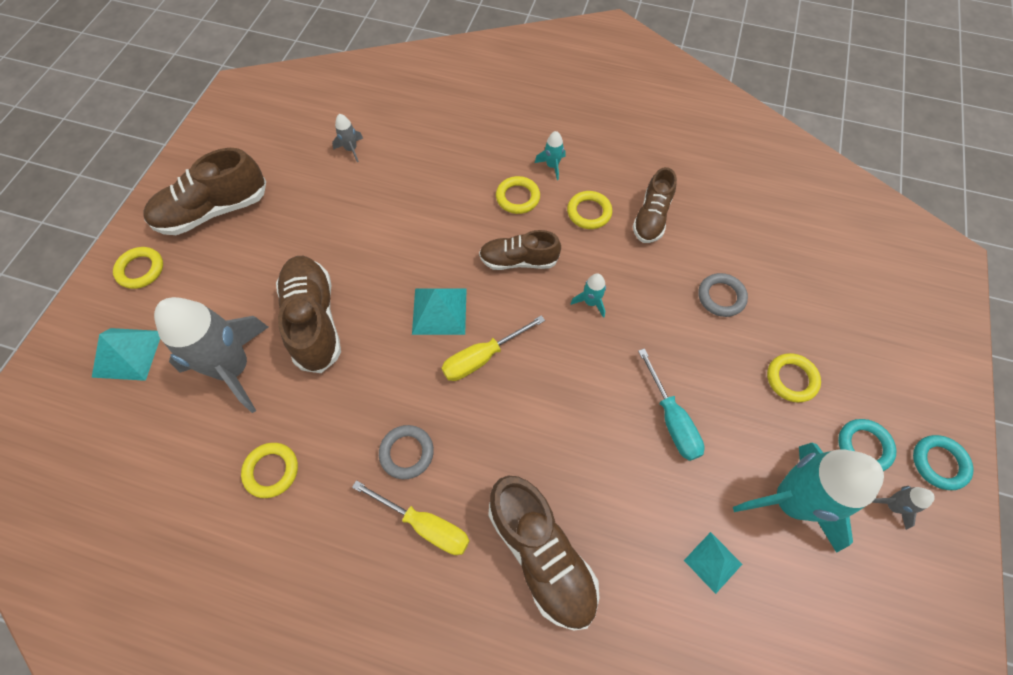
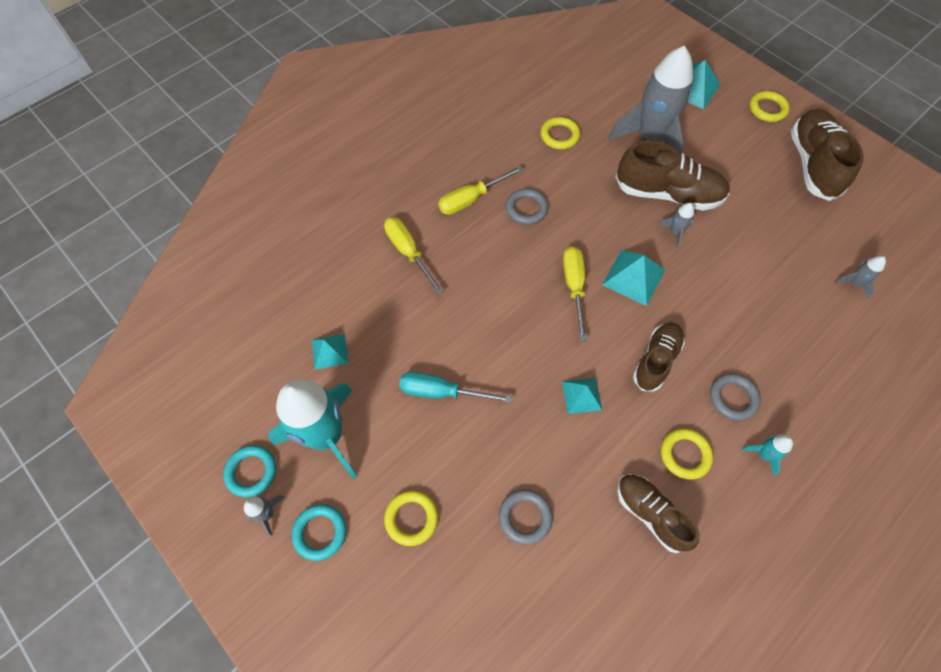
camera: 120 degrees right, 0 degrees up
brown shoe [489,476,600,630] -> yellow screwdriver [384,217,444,295]
yellow ring [496,176,540,214] -> grey ring [710,373,761,421]
turquoise rocket [570,273,606,318] -> turquoise pyramid [562,378,602,414]
turquoise ring [913,435,973,490] -> turquoise ring moved to [223,445,276,497]
none -> grey rocket [659,203,694,248]

